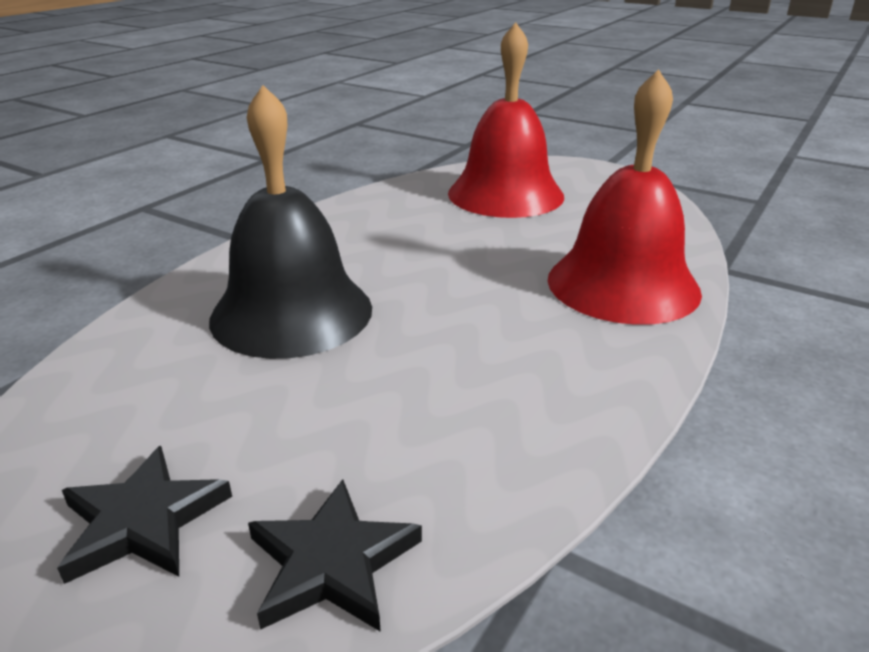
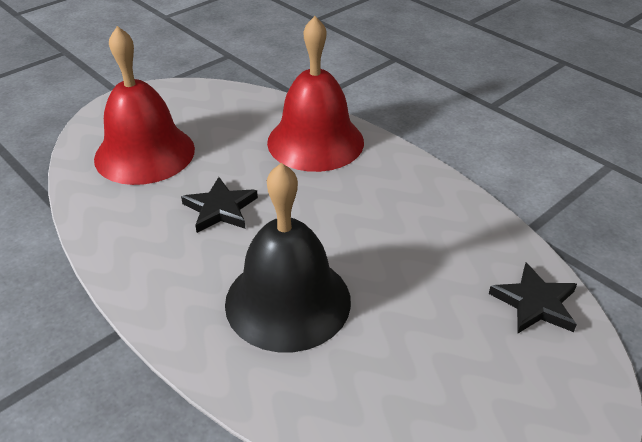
camera: 75 degrees left, 10 degrees up
black star [57,446,232,584] -> black star moved to [181,177,258,233]

